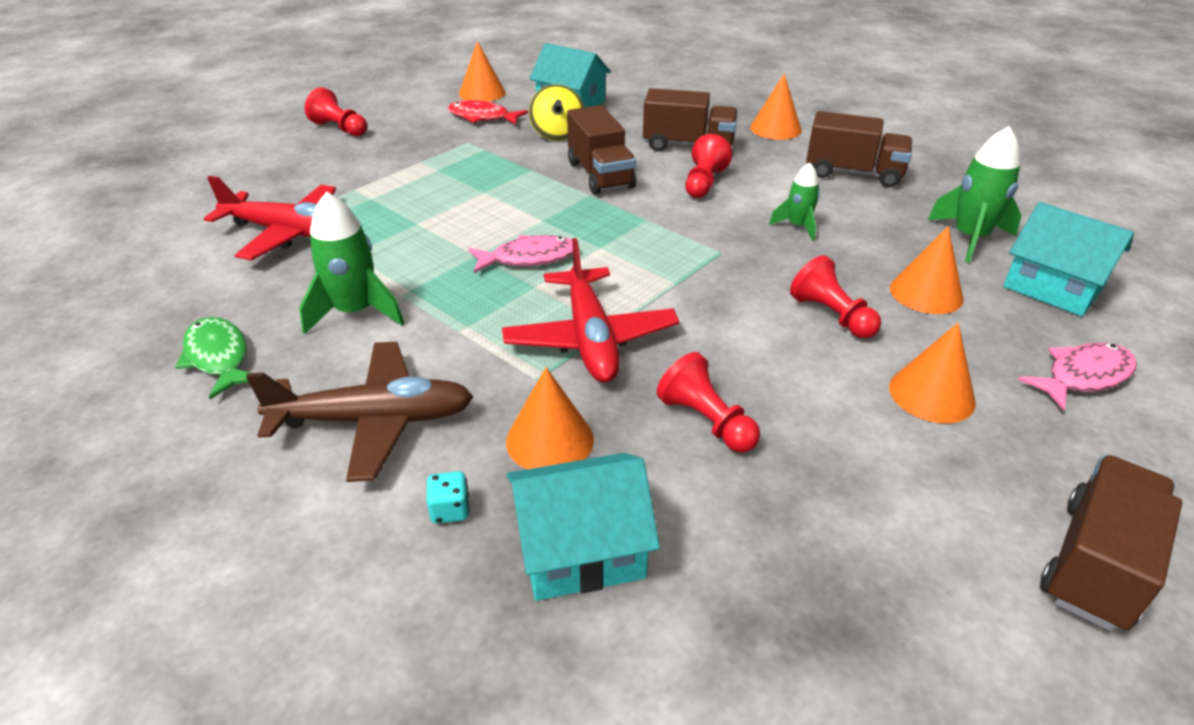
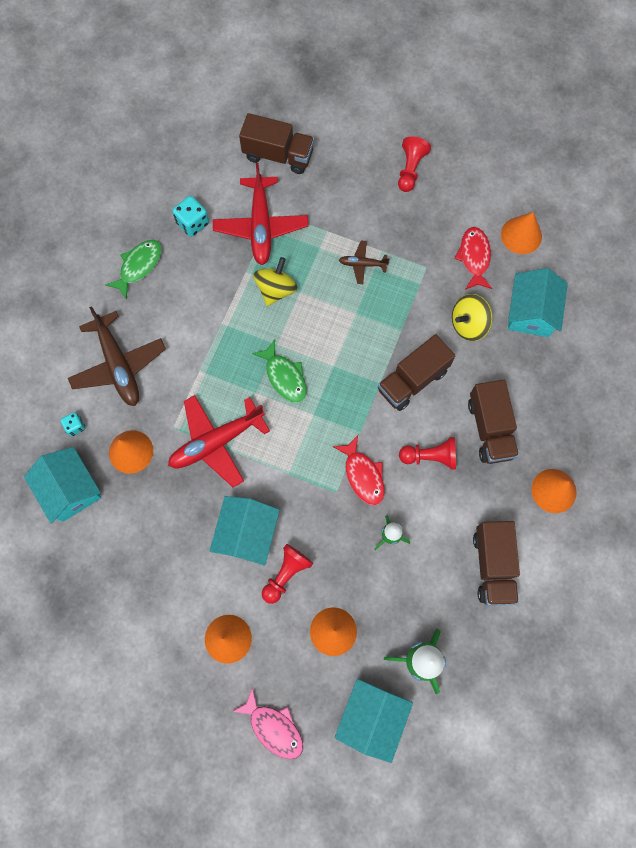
camera: 70 degrees right, 35 degrees up
green rocket [299,192,404,335] -> none
pink fish [469,235,573,273] -> green fish [252,340,307,403]
red pawn [657,352,760,453] -> none
brown truck [1040,455,1182,631] -> brown truck moved to [239,113,314,174]
none -> turquoise dice [172,196,209,237]
none -> turquoise house [210,496,280,565]
none -> yellow spinning top [253,257,297,306]
none -> red fish [333,435,385,506]
none -> brown plane [339,241,390,284]

